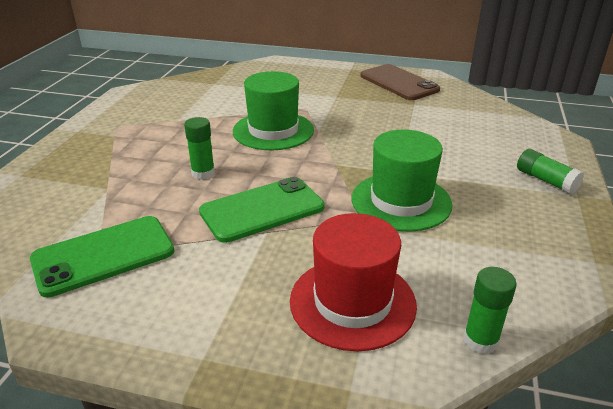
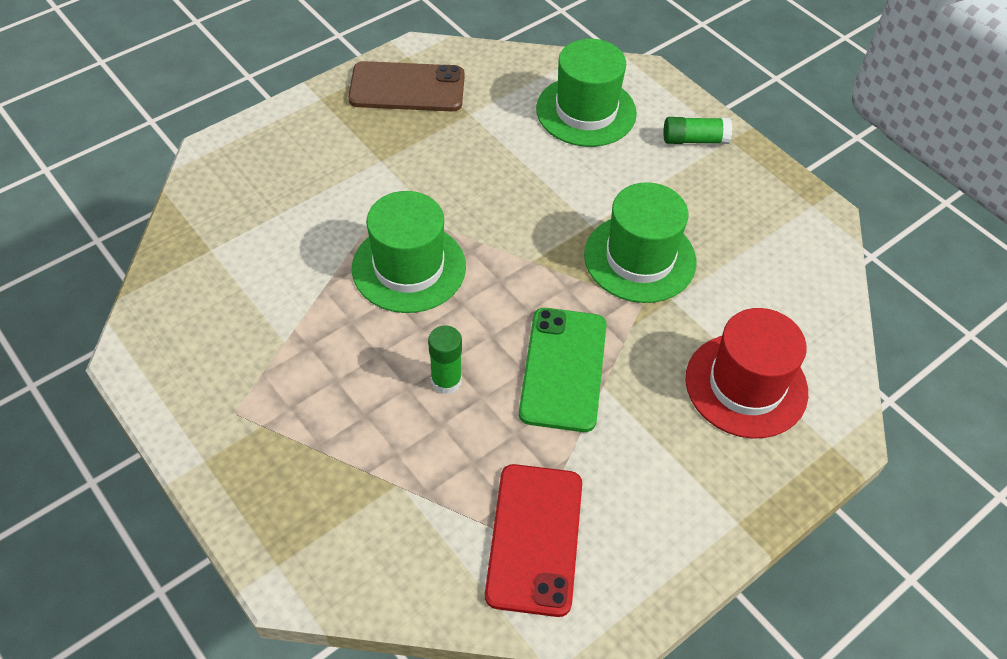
camera: 55 degrees left, 20 degrees up
green phone [30,216,174,297] -> red phone [485,464,582,617]
green glue stick [463,267,517,354] -> none
none -> green hat [536,39,637,147]

